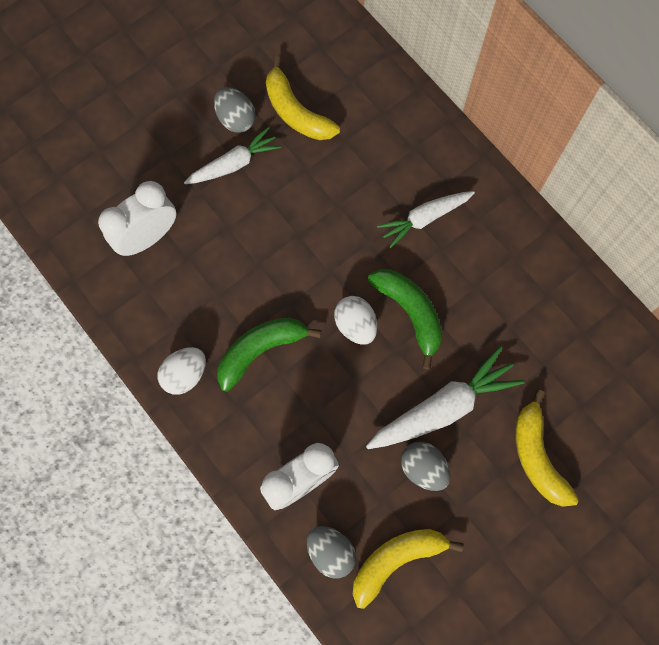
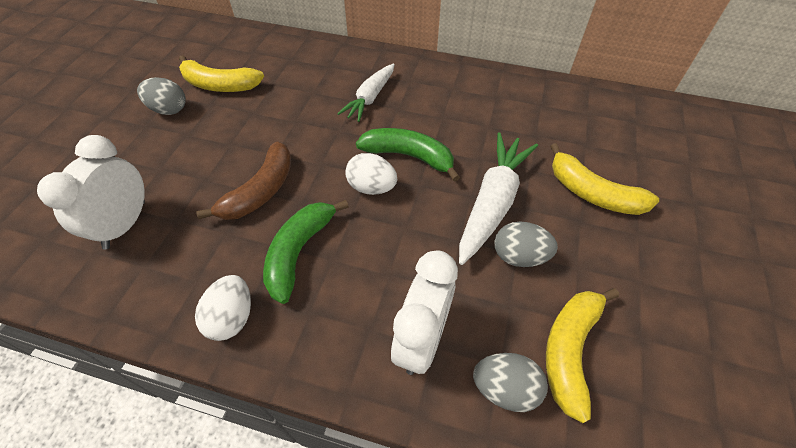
camera: 35 degrees left, 20 degrees down
white carrot [184,127,281,184] -> none
none -> brown banana [196,141,291,220]

